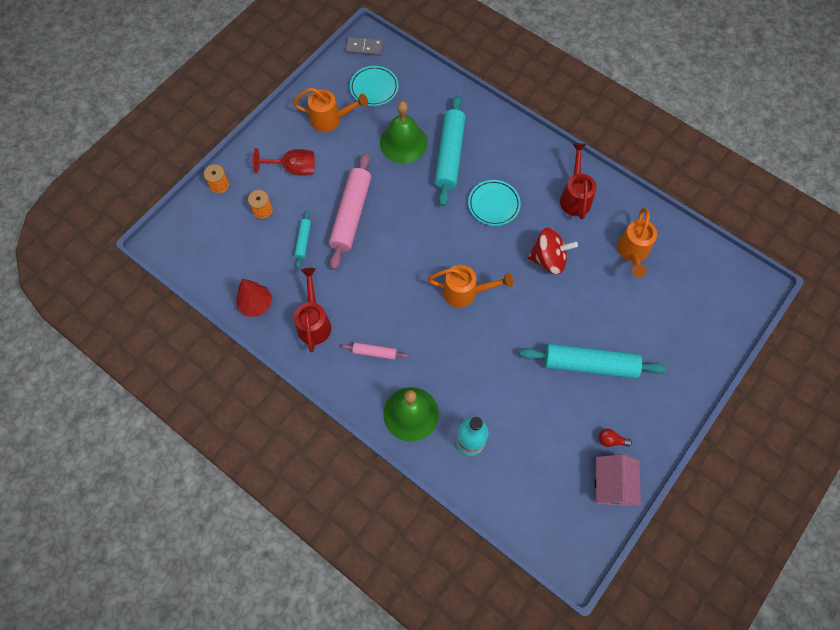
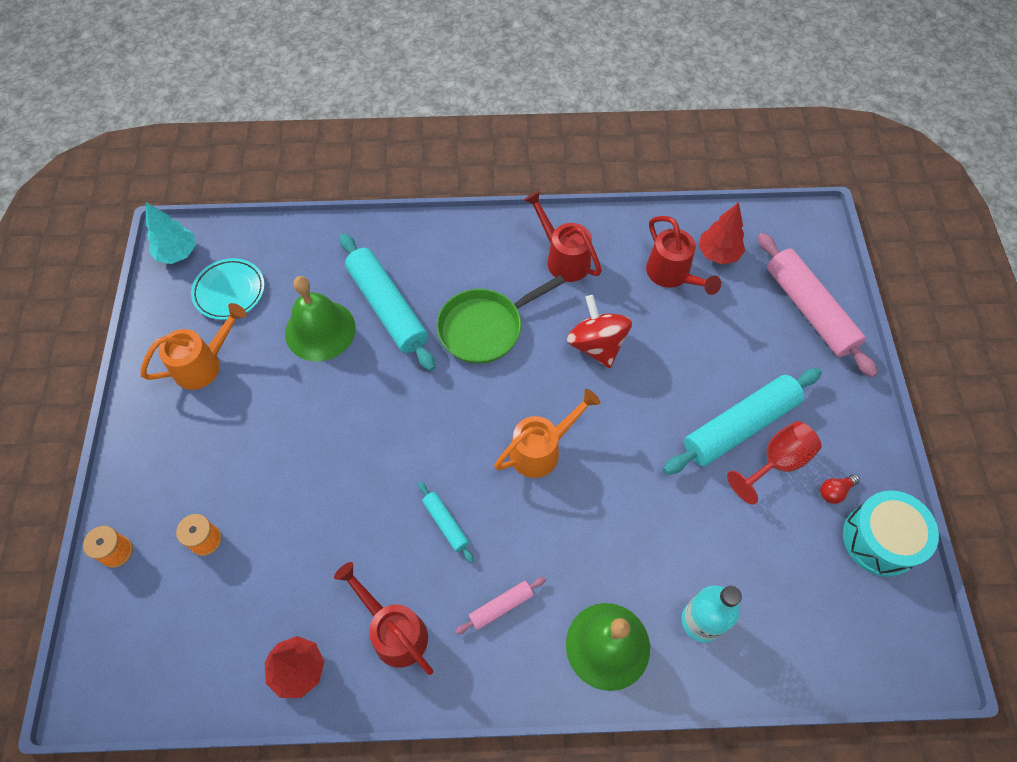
camera: 40 degrees left, 5 degrees down
red goblet [252,148,315,176] -> red goblet moved to [727,421,822,505]
turquoise rolling pin [294,211,311,268] -> turquoise rolling pin moved to [418,482,474,563]
pink rolling pin [329,153,371,270] -> pink rolling pin moved to [758,233,878,377]
grey domino [346,37,383,56] -> turquoise tree [146,202,196,264]
turquoise plate [468,180,521,226] -> green pan [437,275,565,364]
red spinning top [528,228,578,274] -> red spinning top turned 75 degrees counterclockwise [567,295,632,368]
pink house [595,454,641,506] -> turquoise drum [843,490,939,577]
orange watering can [617,208,657,277] -> red watering can [646,216,721,295]
none -> red tree [699,202,745,264]

